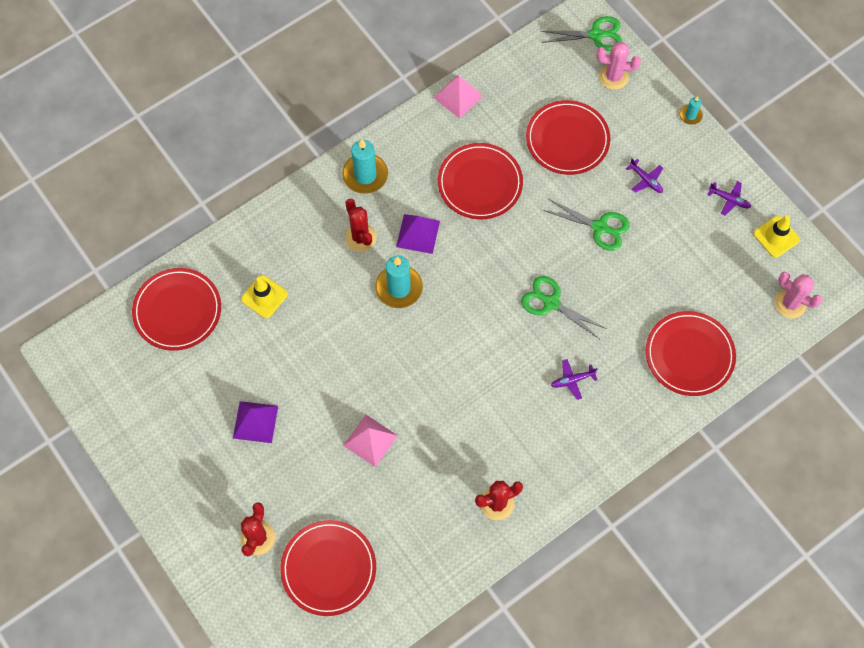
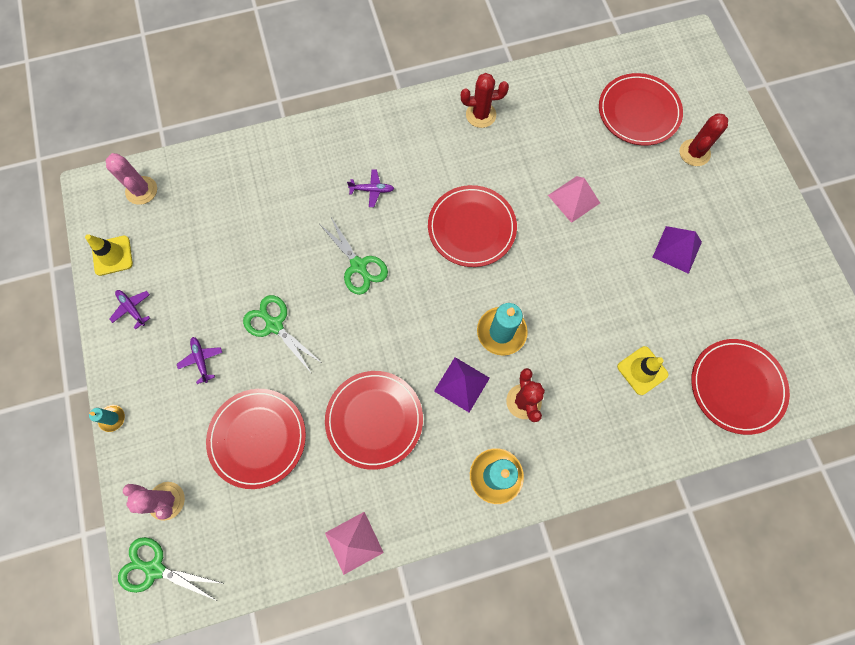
camera: 160 degrees left, 5 degrees up
red plate [646,311,736,396] -> red plate moved to [428,185,517,267]

